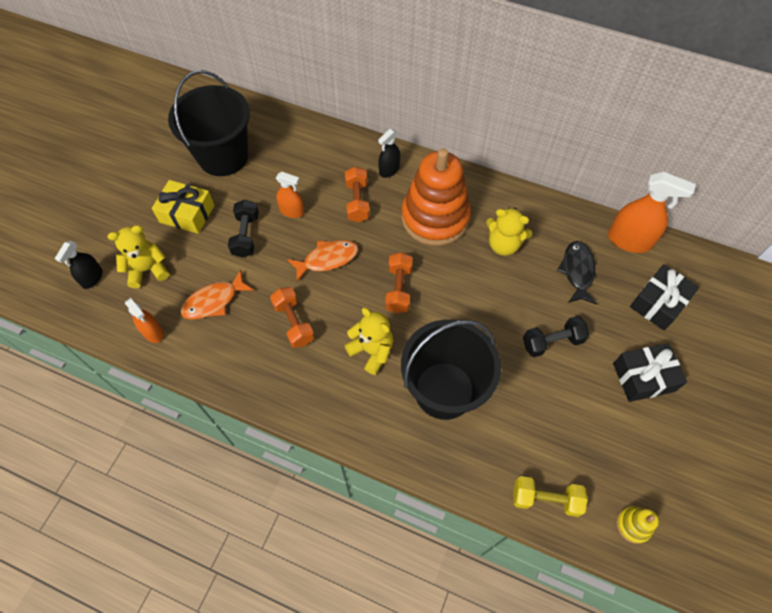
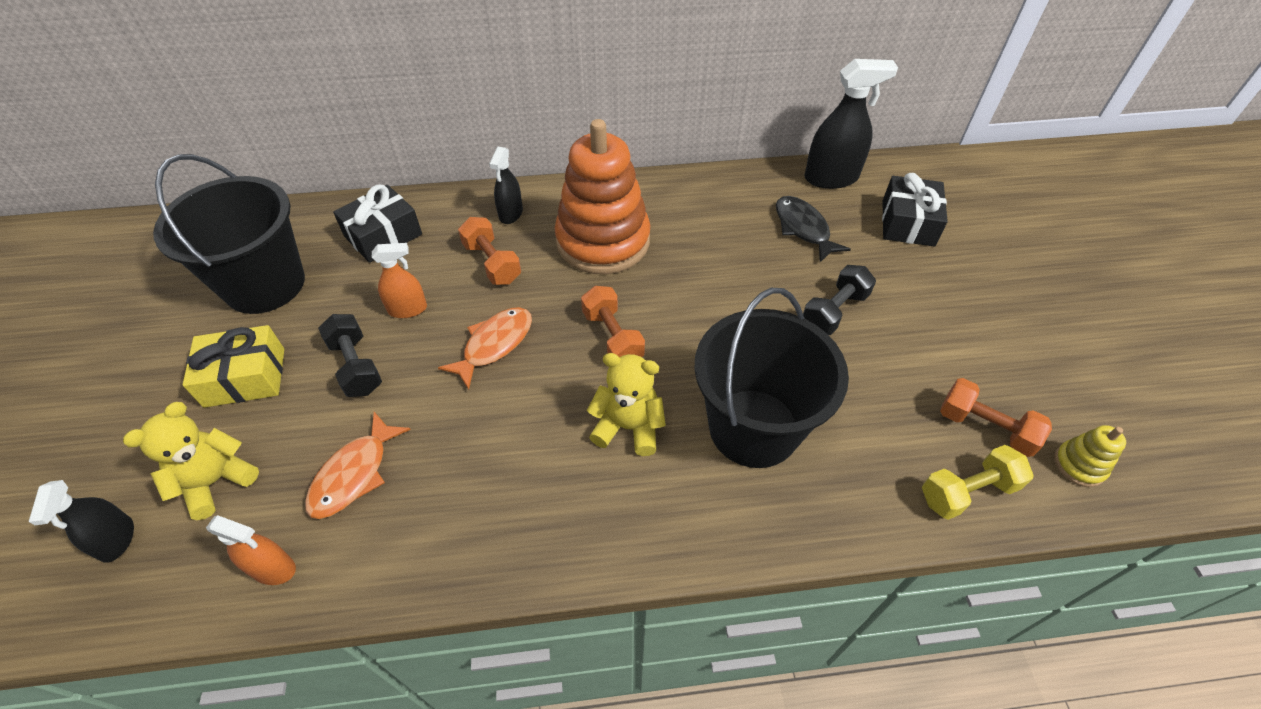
camera: 30 degrees left, 10 degrees down
orange dumbbell [270,287,314,348] -> orange dumbbell moved to [940,378,1052,457]
yellow teddy bear [486,208,532,256] -> none
orange spray bottle [608,172,696,253] -> black spray bottle [804,59,898,189]
black gift [613,343,687,402] -> black gift moved to [333,184,422,263]

